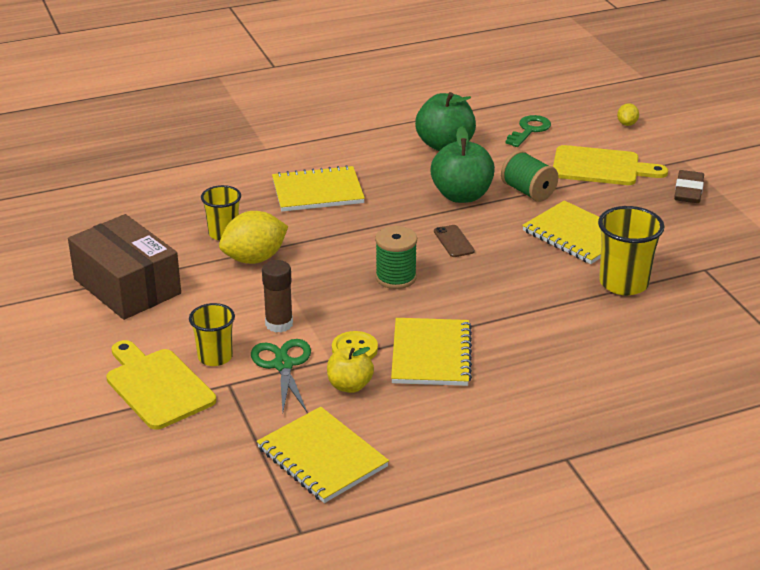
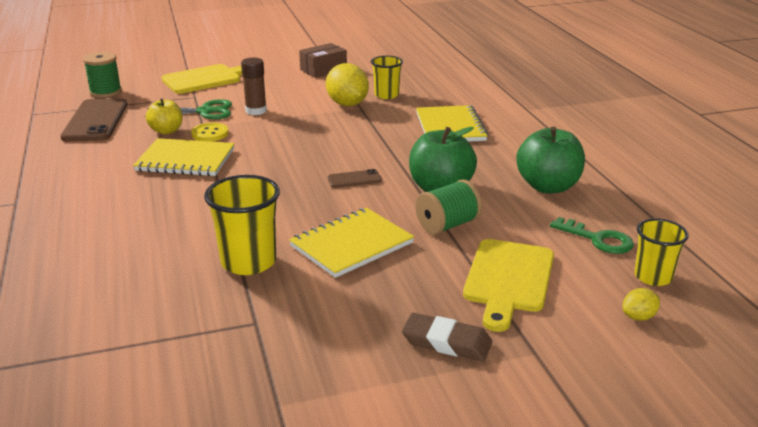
camera: 95 degrees right, 5 degrees down
brown box [68,214,181,320] -> brown box [299,43,347,78], size x0.58
yellow cup [189,303,235,366] -> yellow cup moved to [634,218,688,286]
yellow notebook [257,407,389,503] -> brown phone [61,98,127,141]
green spool [375,226,417,289] -> green spool moved to [83,52,122,98]
yellow lemon [617,103,639,126] -> yellow lemon turned 45 degrees counterclockwise [623,288,660,321]

